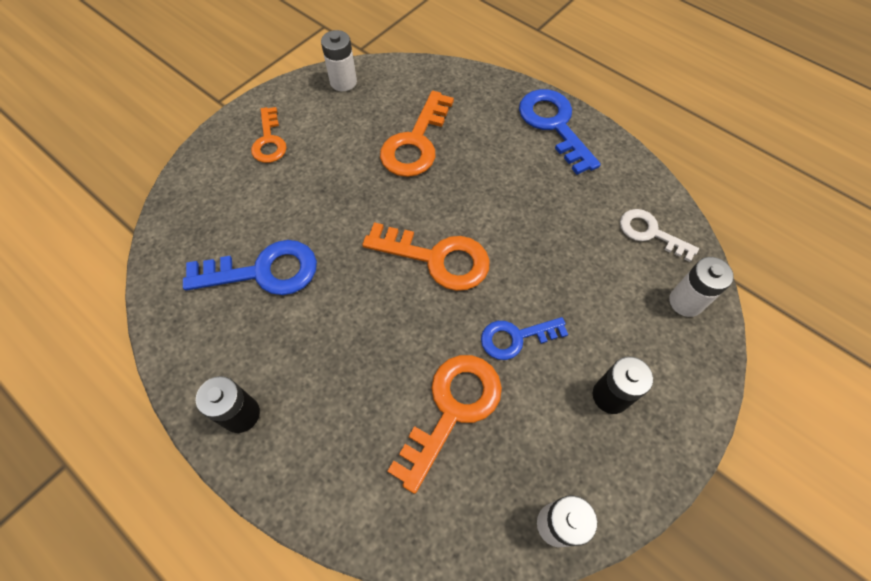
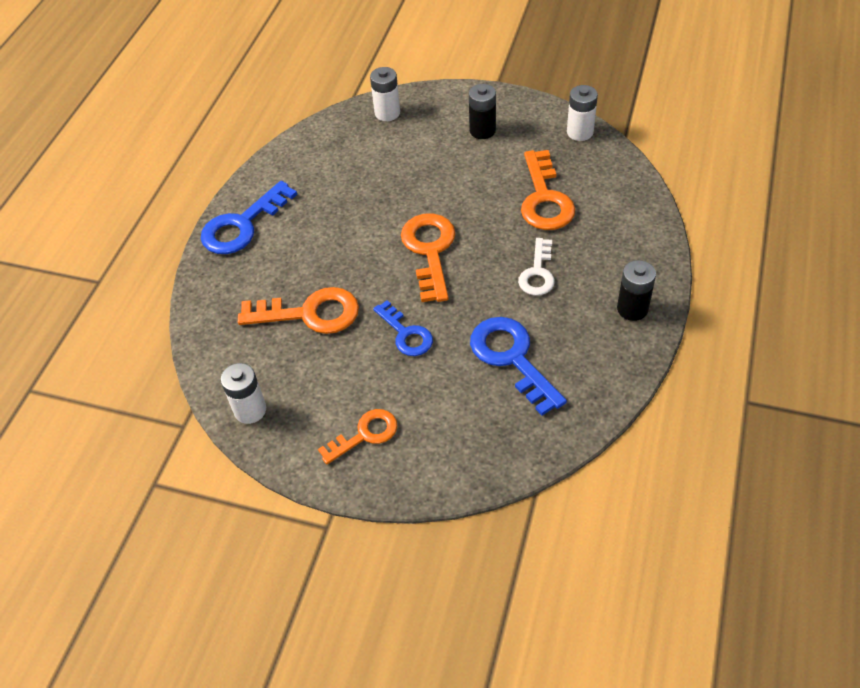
camera: 110 degrees left, 10 degrees down
orange key [388,355,502,494] -> orange key turned 105 degrees counterclockwise [521,150,575,230]
blue key [481,317,568,360] -> blue key moved to [373,300,433,356]
white key [620,209,699,262] -> white key moved to [518,238,555,296]

